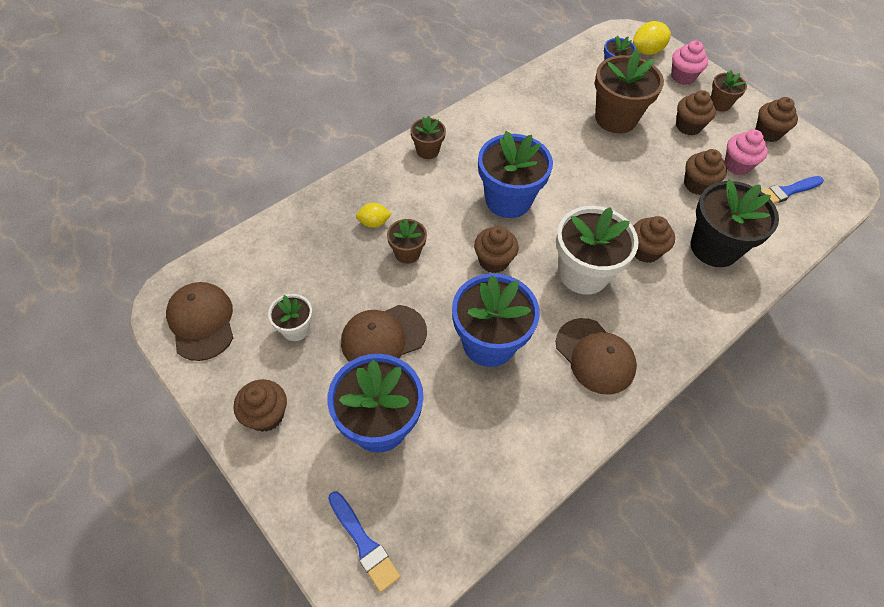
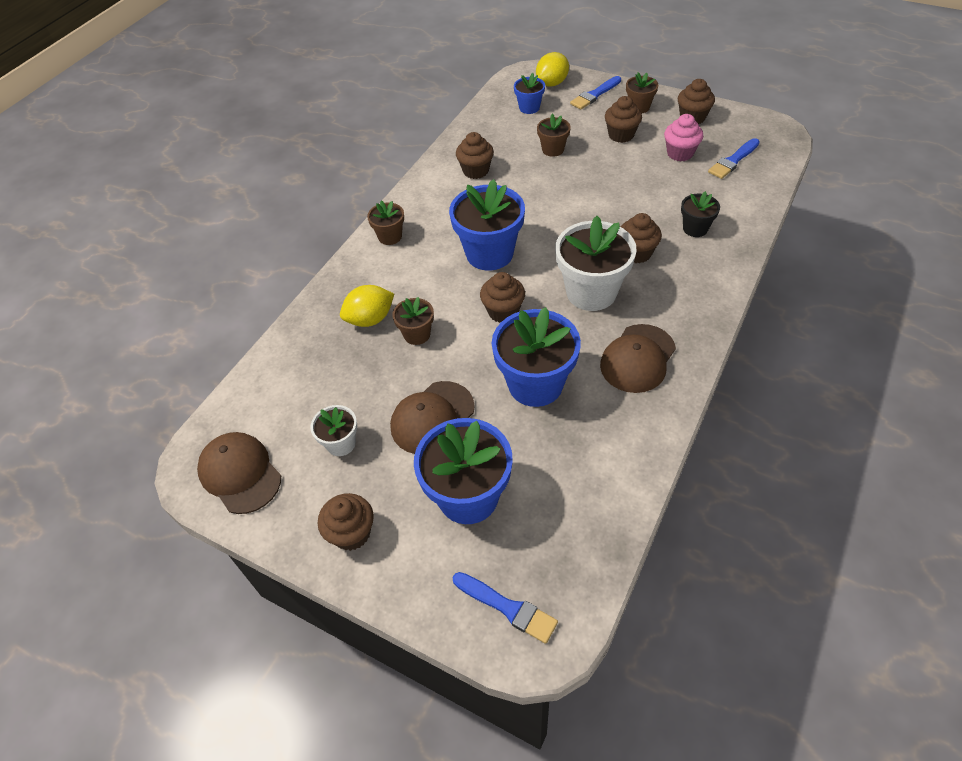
camera: 15 degrees left, 5 degrees down
yellow lemon [356,203,392,228] -> yellow lemon [340,285,394,327], size x1.56
brown cap [556,318,637,395] -> brown cap turned 90 degrees clockwise [600,324,676,393]
brown flower pot [595,50,664,133] -> brown flower pot [537,114,571,157], size x0.52
pink cupcake [671,40,708,85] -> blue brush [570,76,621,109]
brown cupcake [684,149,727,195] -> brown cupcake moved to [456,132,494,179]
black flower pot [691,179,779,267] -> black flower pot [681,191,720,237], size x0.52

